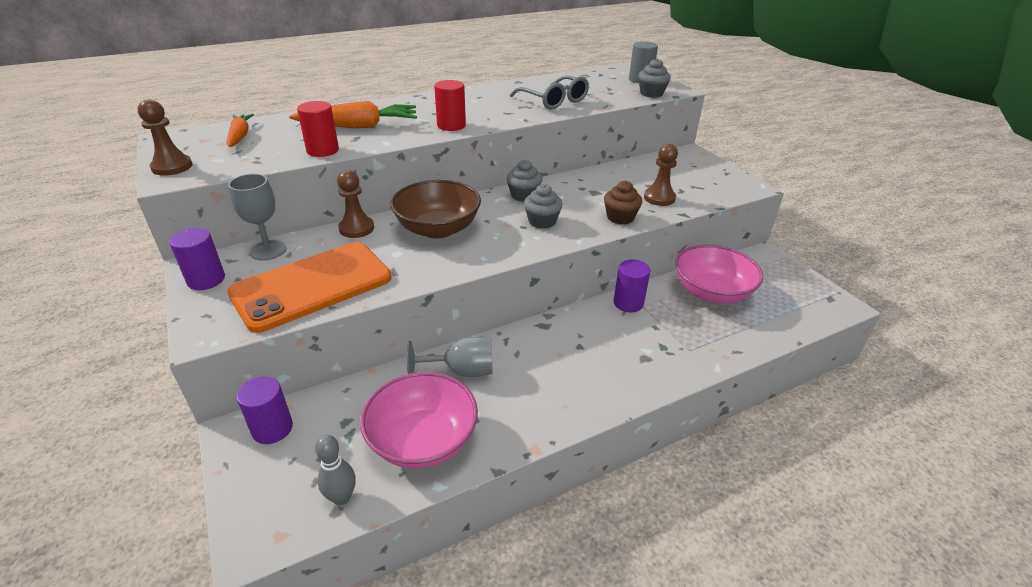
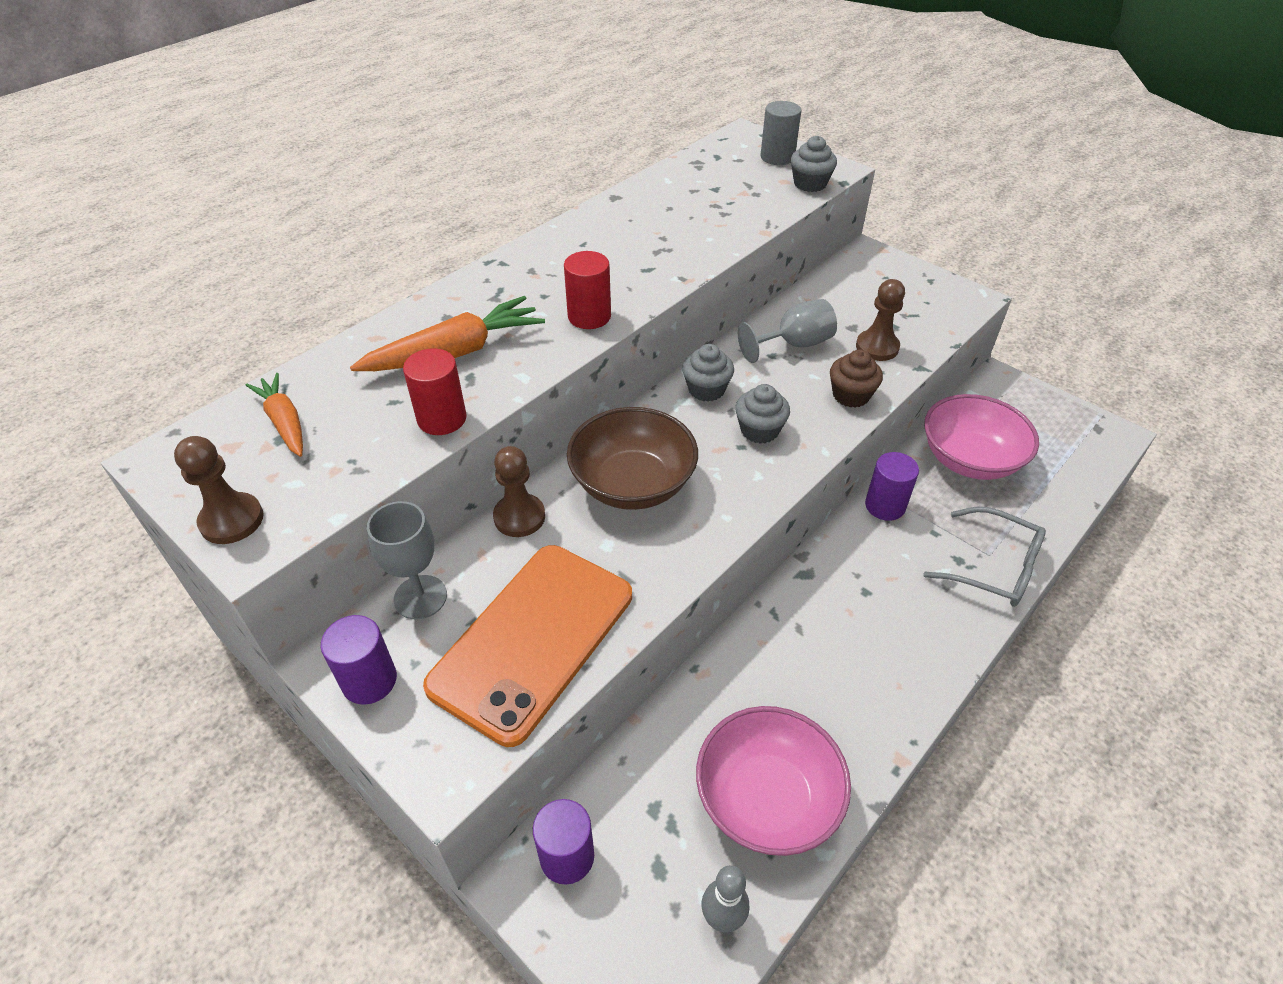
camera: 20 degrees left, 10 degrees up
grey goblet [406,336,493,377] -> grey goblet moved to [738,299,837,363]
grey glasses [510,75,589,110] -> grey glasses moved to [923,507,1046,607]

